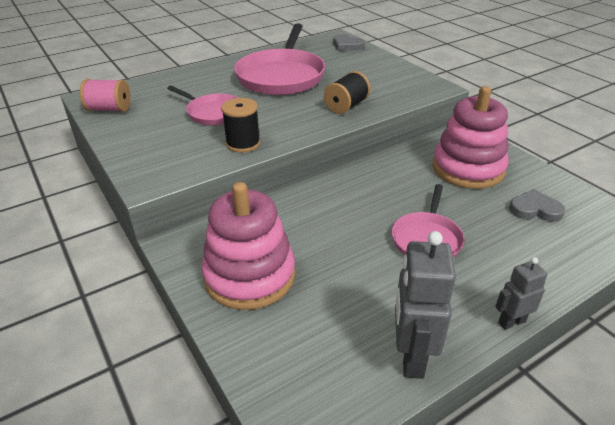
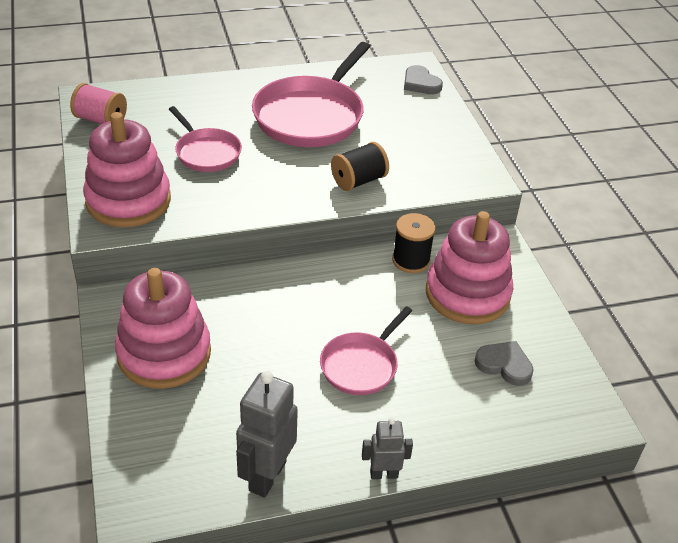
camera: 15 degrees right, 5 degrees up
black spool [221,98,260,153] -> black spool moved to [392,213,436,273]
none -> pink stacking toy [83,112,171,227]

